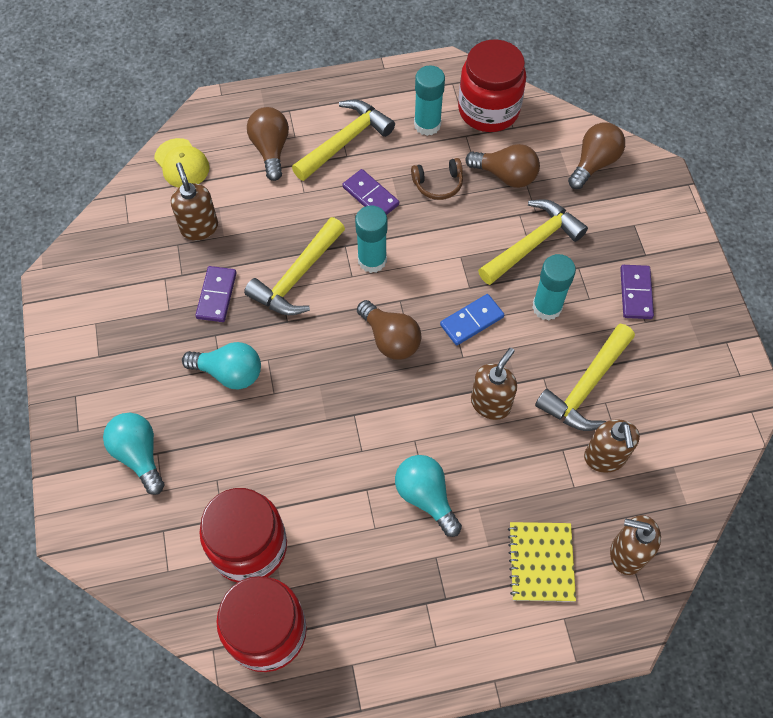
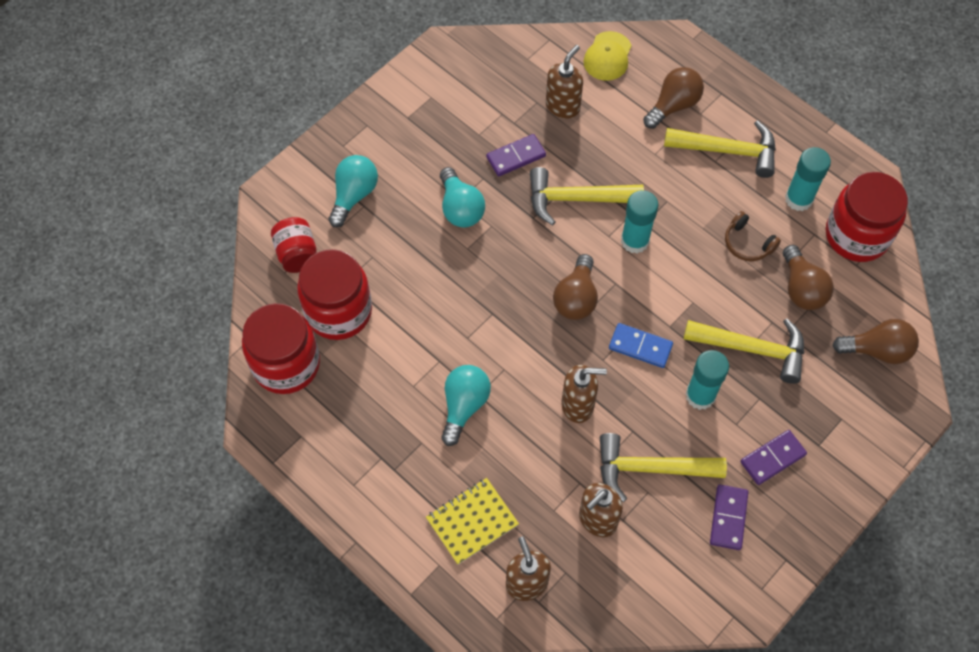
camera: 55 degrees right, 0 degrees up
purple domino [342,169,399,215] -> purple domino moved to [710,485,748,550]
none -> red jar [271,217,317,273]

